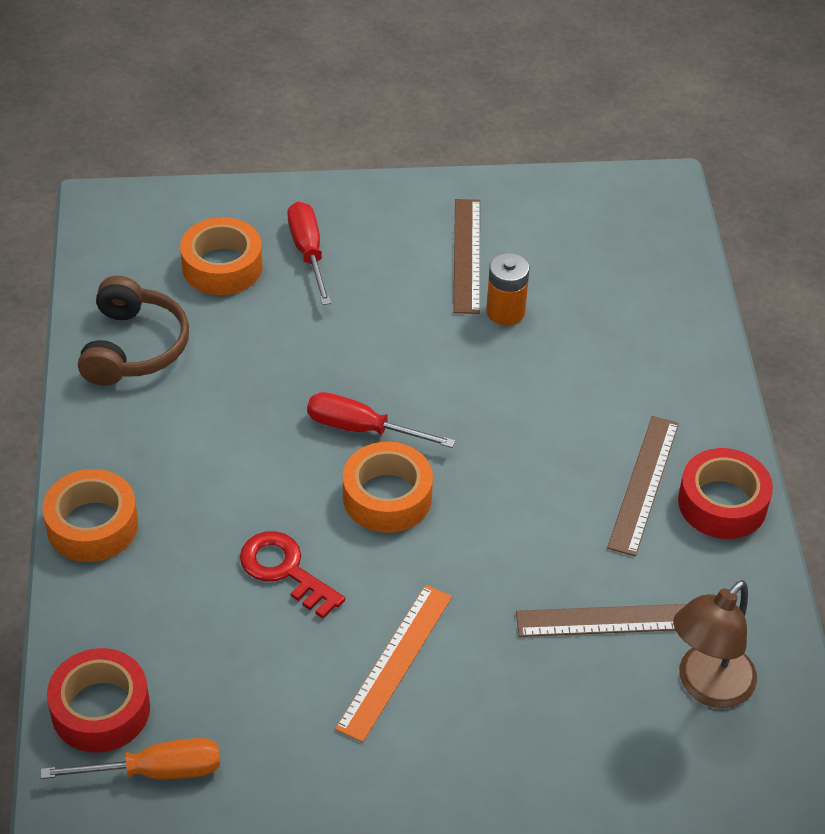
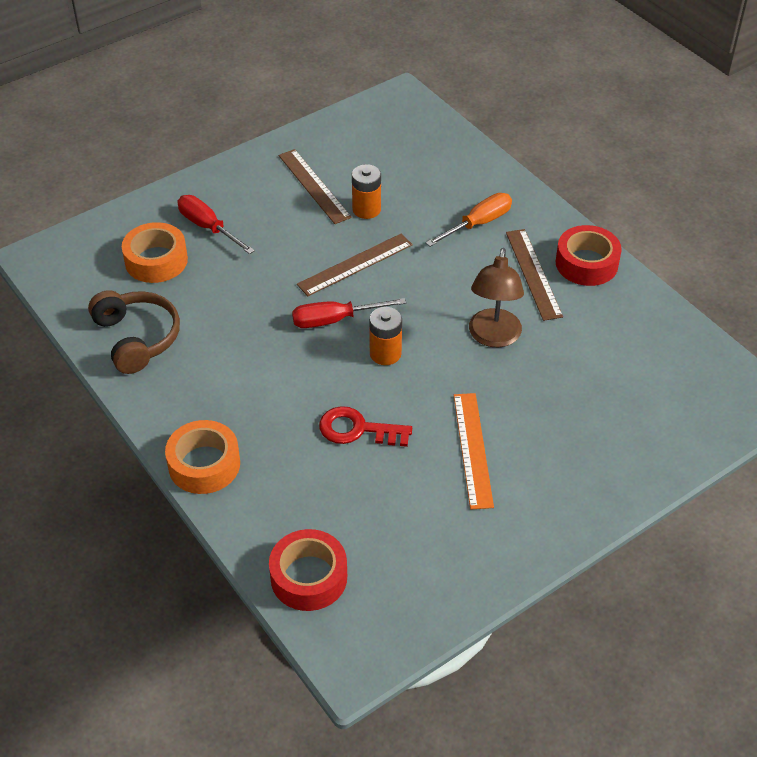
camera: 30 degrees left, 0 degrees up
orange screwdriver [41,738,220,779] -> orange screwdriver moved to [426,193,512,247]
orange tape [343,442,433,533] -> orange battery [369,307,402,365]
brown ruler [516,604,687,637] -> brown ruler moved to [297,234,413,296]
brown lamp [673,580,757,708] -> brown lamp moved to [469,248,524,347]

